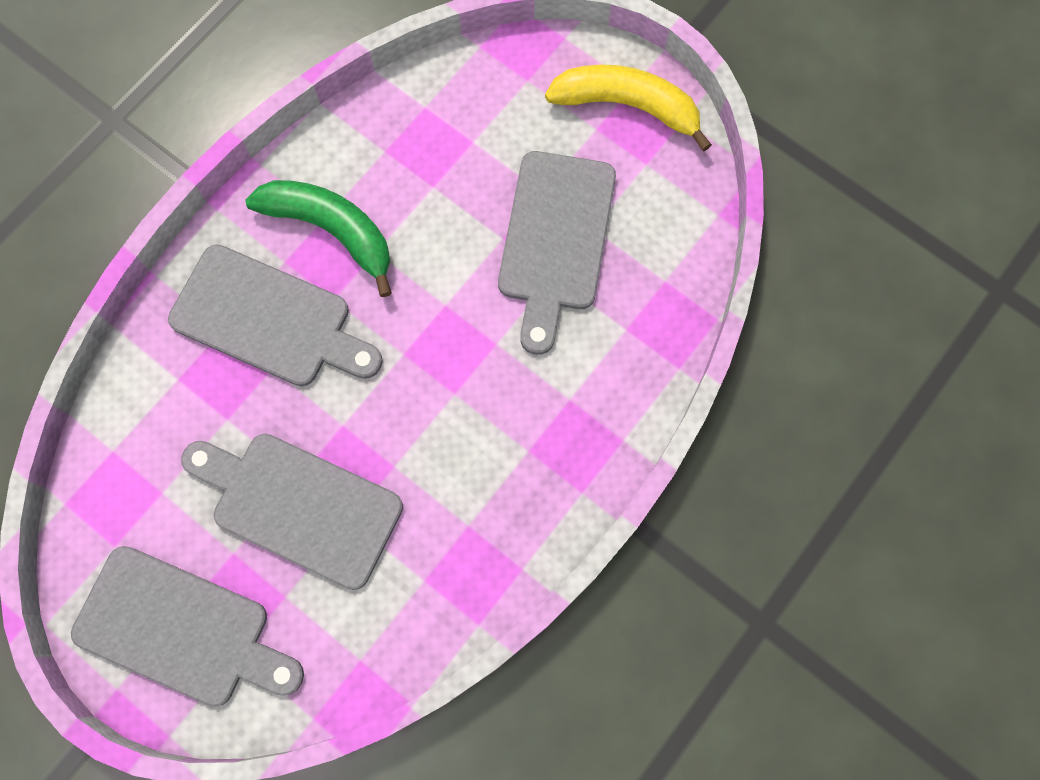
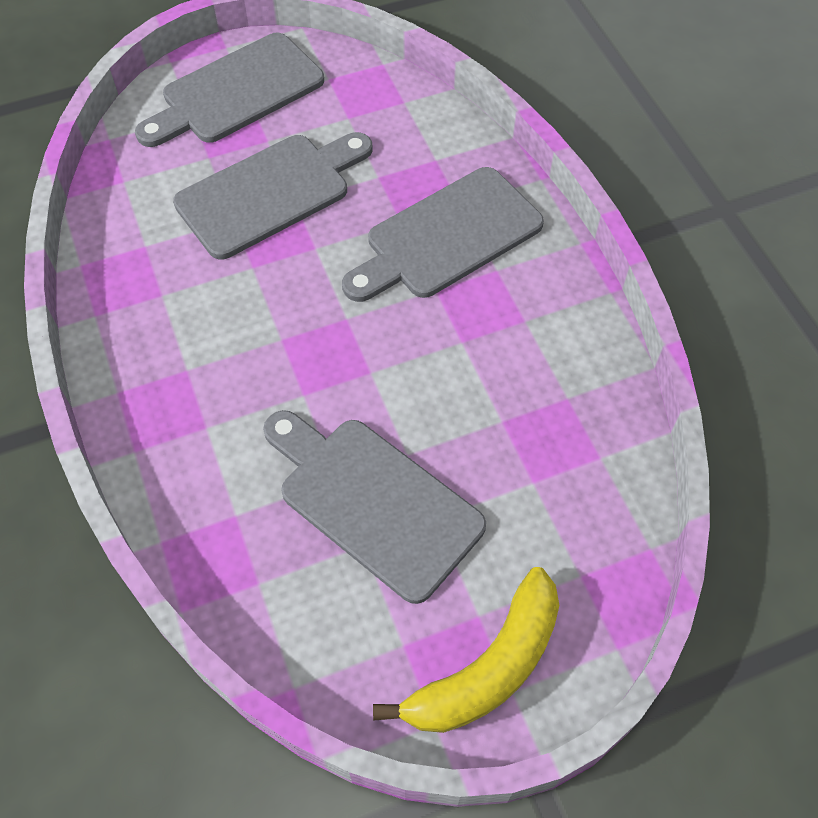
camera: 120 degrees right, 15 degrees down
green banana [245,180,392,297] -> none

